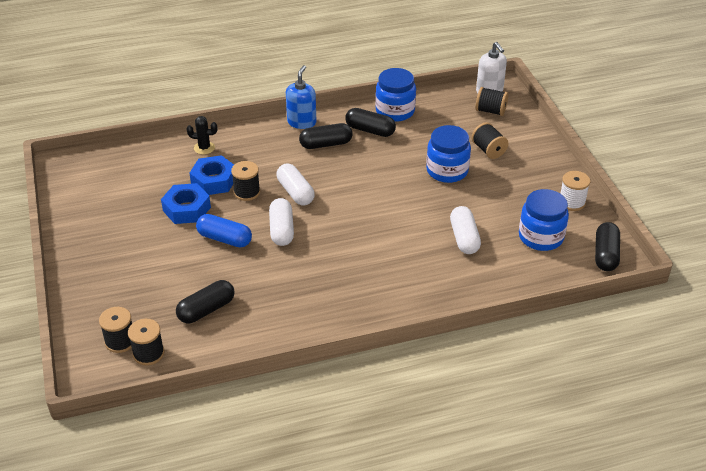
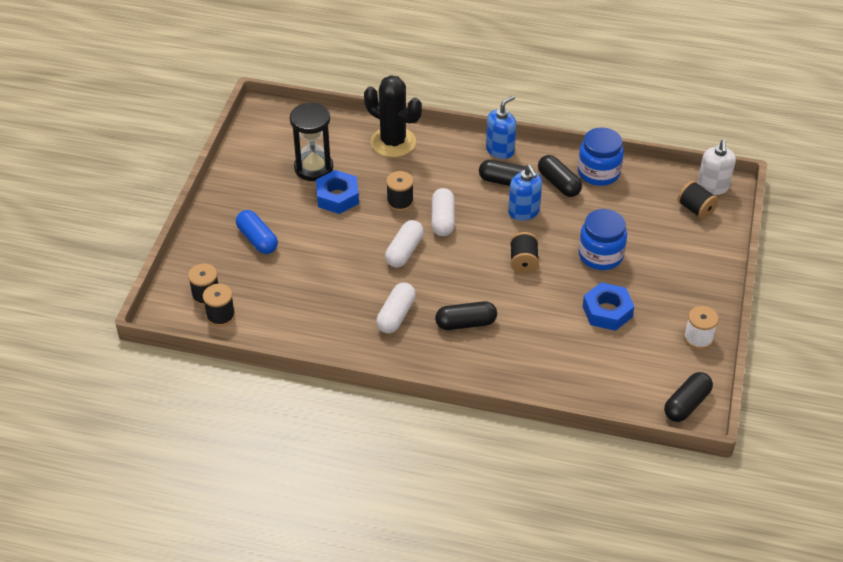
camera: 30 degrees right, 5 degrees up
black capsule [176,280,235,323] -> black capsule moved to [435,301,497,330]
black cactus [187,116,217,155] -> black cactus [364,75,422,157], size x2.10
blue nut [189,155,234,195] -> blue nut moved to [583,282,634,331]
blue capsule [196,214,252,247] -> blue capsule moved to [236,210,278,254]
white capsule [450,206,481,254] -> white capsule moved to [376,283,416,333]
black spool [471,122,509,159] -> black spool moved to [510,232,539,274]
blue jar [519,189,569,251] -> none
none -> black hourglass [290,102,333,181]
none -> blue soap dispenser [508,164,542,221]

